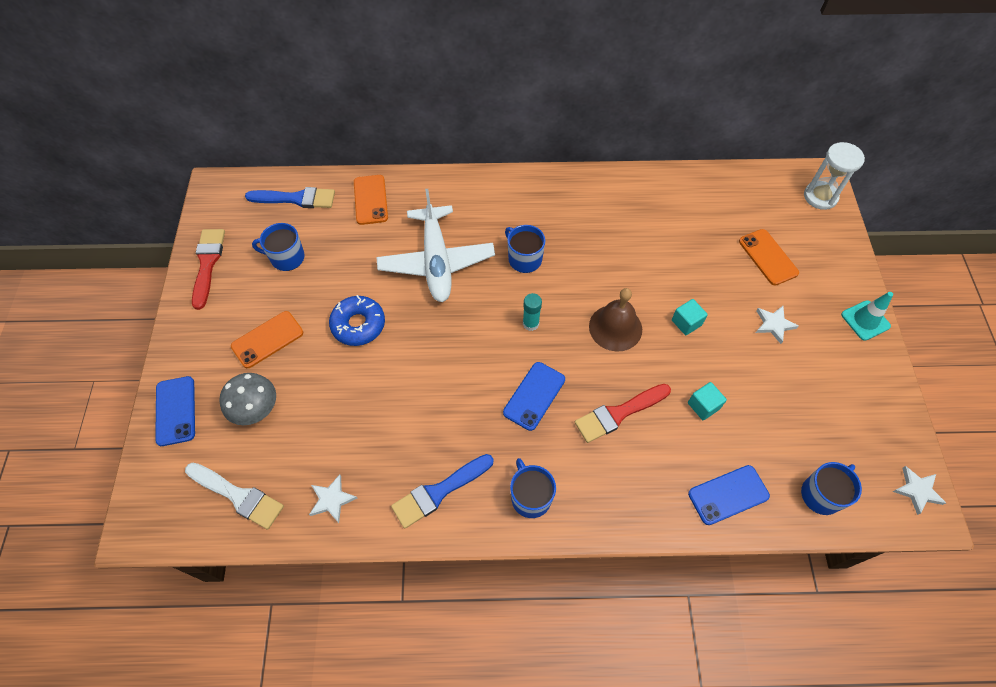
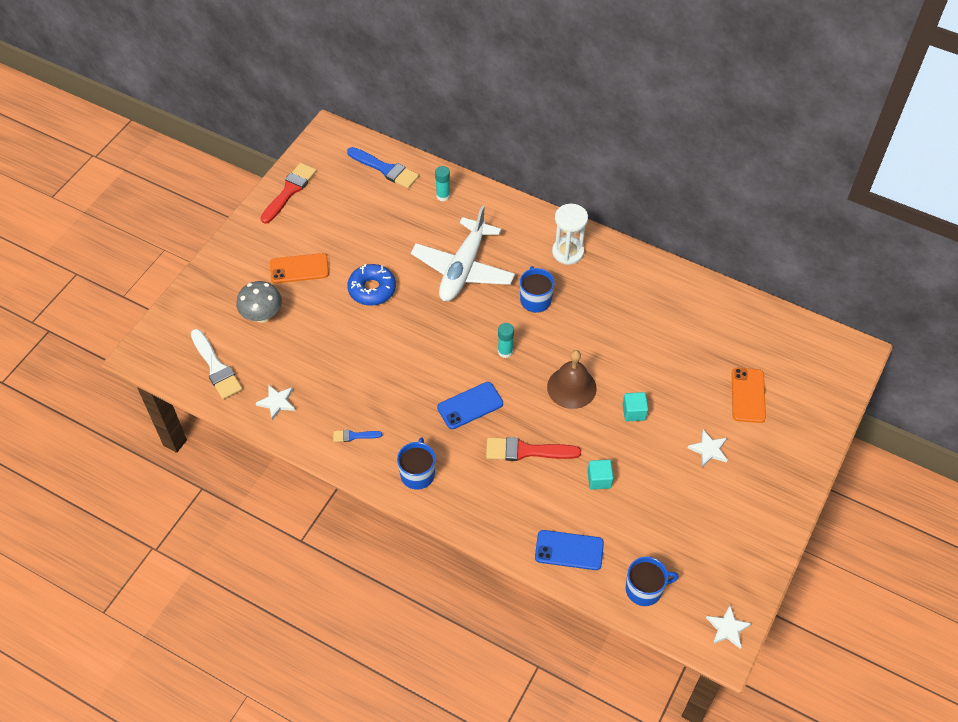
camera: 30 degrees right, 5 degrees down
blue phone [155,376,195,446] -> none
blue mug [252,223,305,271] -> none
orange phone [354,175,388,225] -> turquoise glue stick [435,166,450,201]
blue brush [391,454,494,529] -> blue brush [333,430,382,442], size x0.52
white hourglass [804,142,865,210] -> white hourglass moved to [552,204,588,265]
turquoise traffic cone [841,292,893,341] -> none

